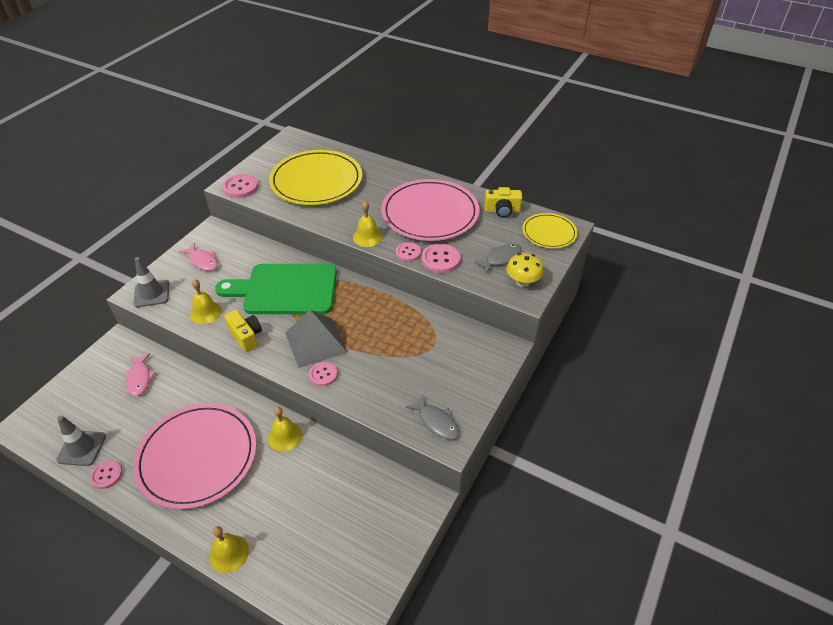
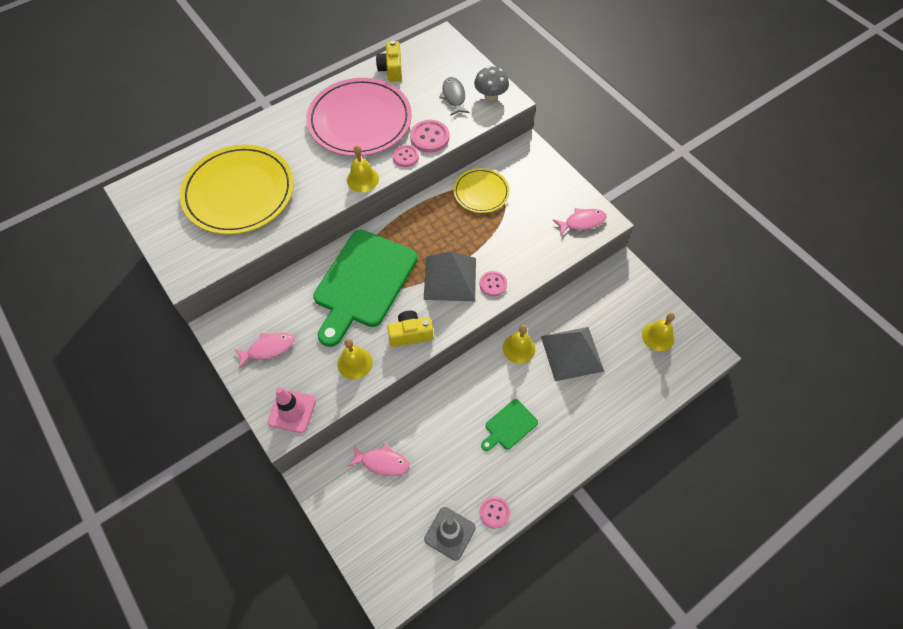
camera: 65 degrees left, 15 degrees up
pink plate [133,403,256,509] -> green cutting board [481,399,538,451]
grey traffic cone [134,257,169,307] -> pink traffic cone [268,387,316,433]
yellow bell [209,526,249,573] -> yellow bell moved to [642,313,675,351]
pink button [223,174,258,198] -> none
grey fish [406,394,459,440] -> pink fish [553,208,607,236]
yellow camera [484,187,522,218] -> yellow camera turned 150 degrees clockwise [376,41,402,82]
yellow mushroom [506,253,544,287] -> grey mushroom [474,67,509,100]
yellow plate [522,213,577,248] -> yellow plate moved to [453,168,510,213]
none -> grey pyramid [541,327,604,381]

